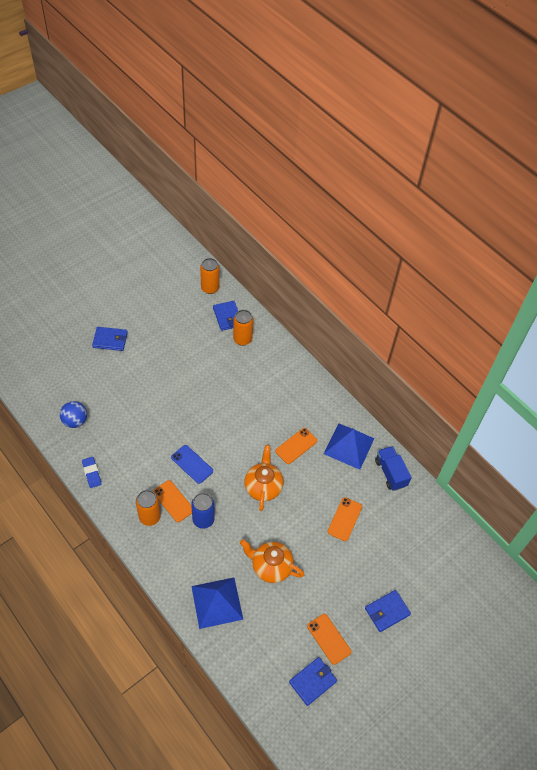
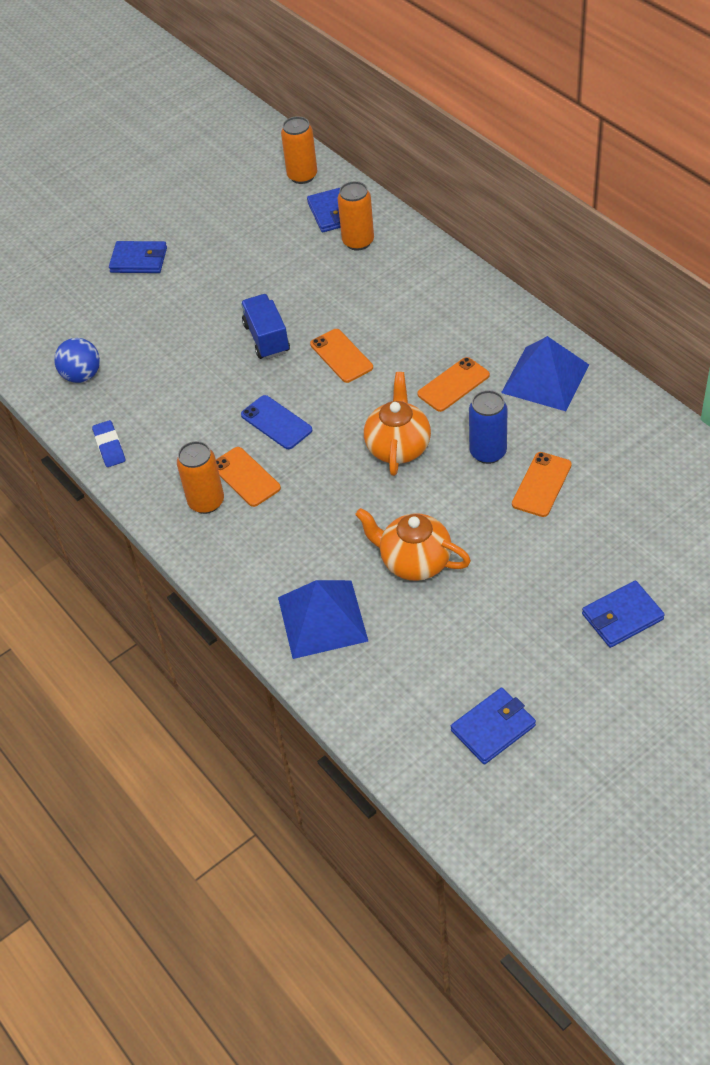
camera: 10 degrees right, 5 degrees down
blue can [191,493,215,529] -> blue can moved to [469,390,507,464]
orange phone [307,614,351,665] -> orange phone moved to [310,329,373,383]
blue truck [375,446,412,491] -> blue truck moved to [241,294,290,359]

